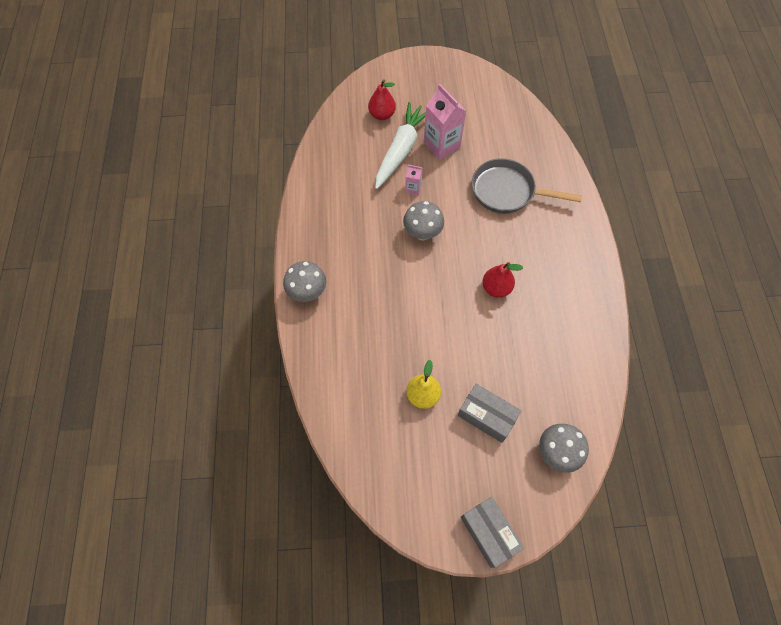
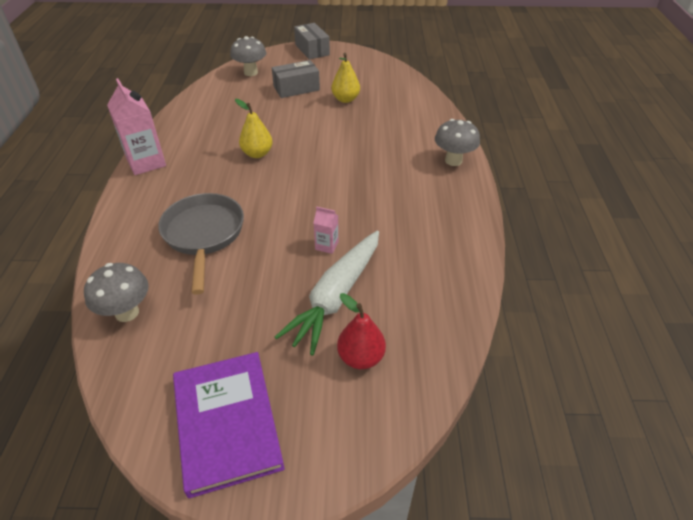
camera: 175 degrees left, 20 degrees down
grey mushroom [403,201,444,240] -> grey mushroom moved to [84,263,149,322]
pink carton [424,84,466,160] -> pink carton moved to [107,78,166,175]
grey box [458,384,522,443] -> grey box turned 60 degrees counterclockwise [272,60,320,98]
grey pan [472,158,582,213] -> grey pan turned 120 degrees counterclockwise [158,193,244,295]
red pear [483,262,523,298] -> yellow pear [235,99,273,158]
none -> purple book [173,352,285,498]

